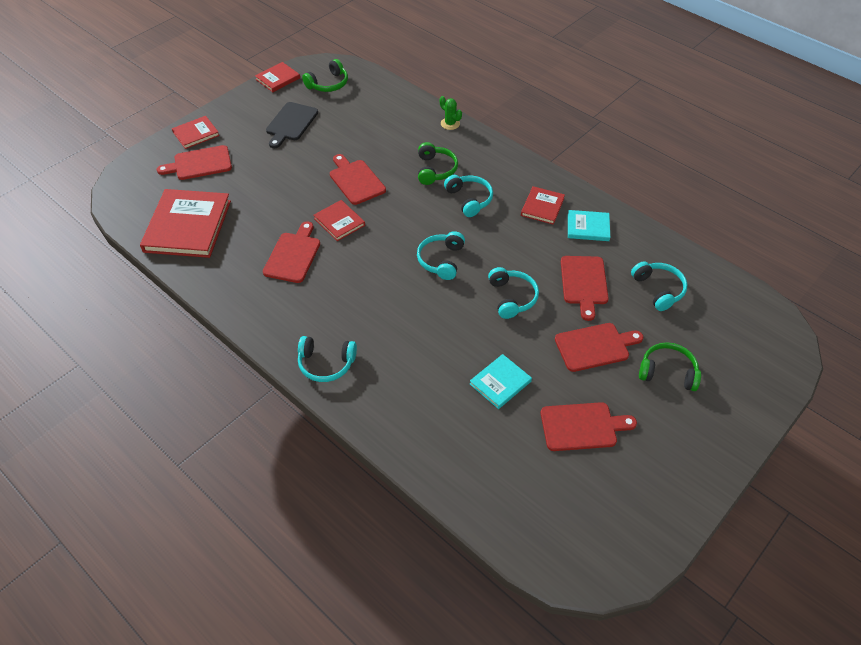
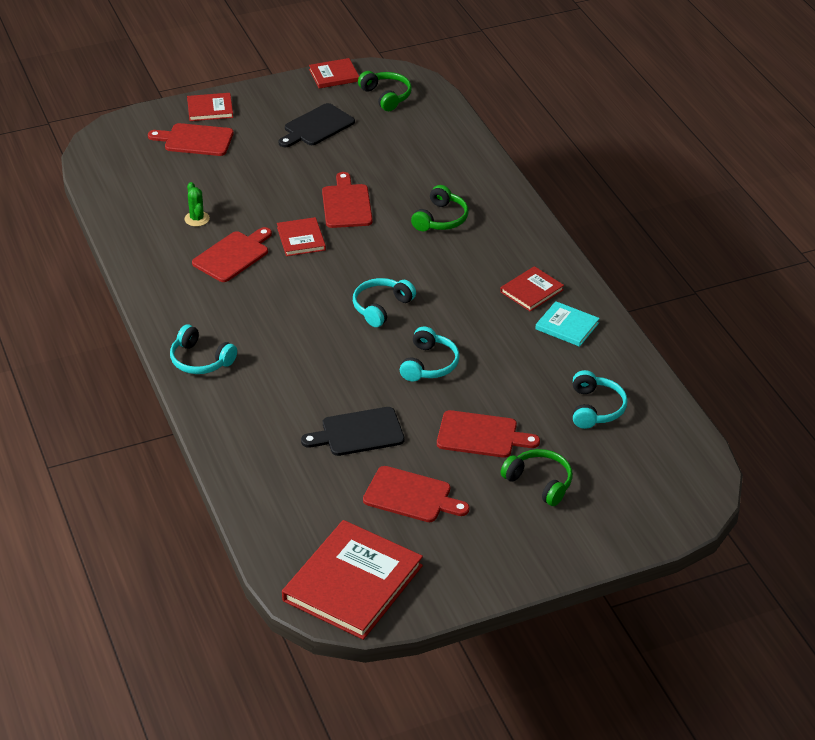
camera: 25 degrees right, 10 degrees down
red book [140,189,231,258] -> red book moved to [282,520,423,640]
green headphones [302,59,348,92] -> green headphones turned 105 degrees counterclockwise [358,71,412,111]
green cactus [440,96,462,130] -> green cactus moved to [184,182,210,226]
turquoise headphones [444,175,493,217] -> none
turquoise book [470,354,532,409] -> black cutting board [301,407,404,456]
red cutting board [561,256,609,321] -> none

